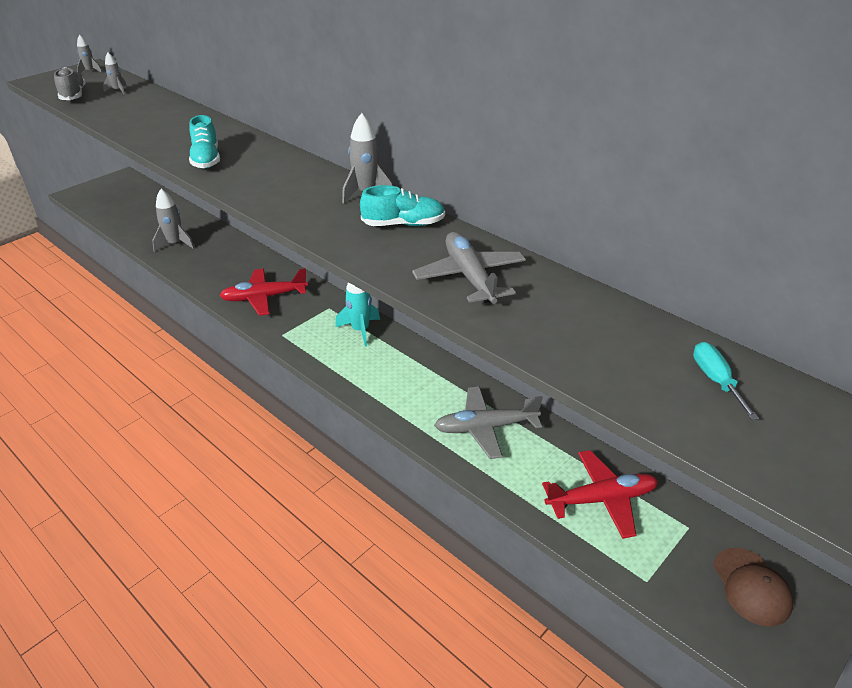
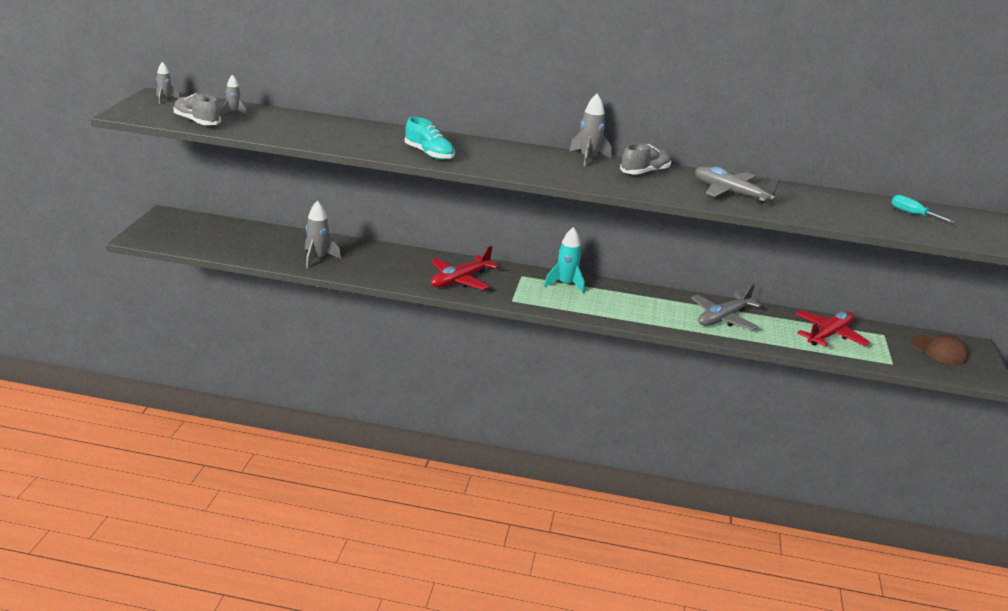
camera: 35 degrees left, 10 degrees down
turquoise shoe [360,185,445,226] -> grey shoe [620,143,671,175]

